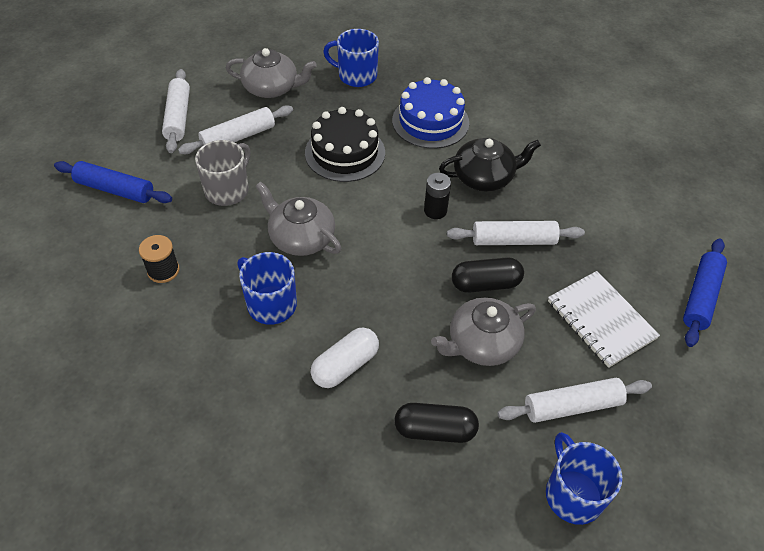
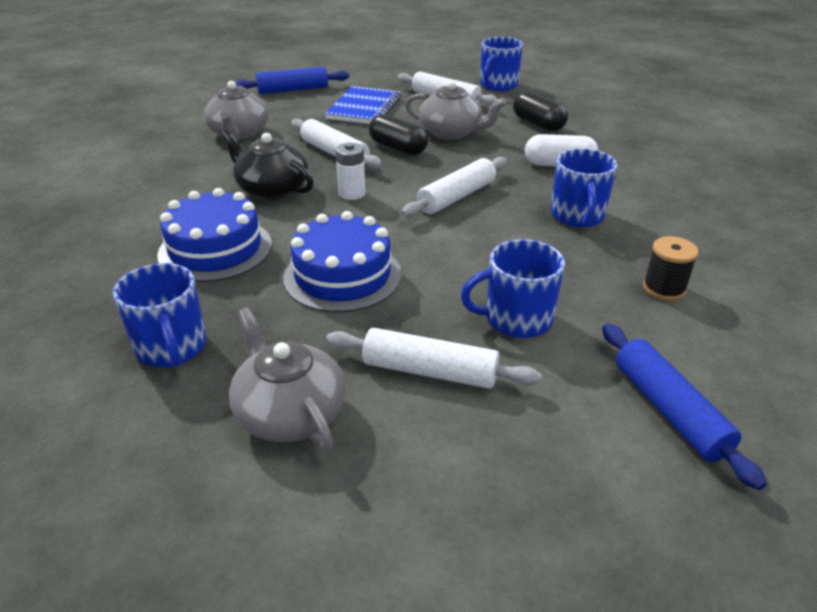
camera: 130 degrees left, 15 degrees down
white rolling pin [162,69,190,153] -> white rolling pin moved to [401,157,507,217]
grey mug [195,140,250,206] -> blue mug [461,239,565,338]
grey teapot [256,182,341,256] -> grey teapot moved to [204,81,269,140]
black cake [305,107,385,182] -> blue cake [283,211,402,313]
black battery [424,173,451,219] -> white battery [336,142,365,200]
white notebook [548,271,660,368] -> blue notebook [325,86,401,124]

